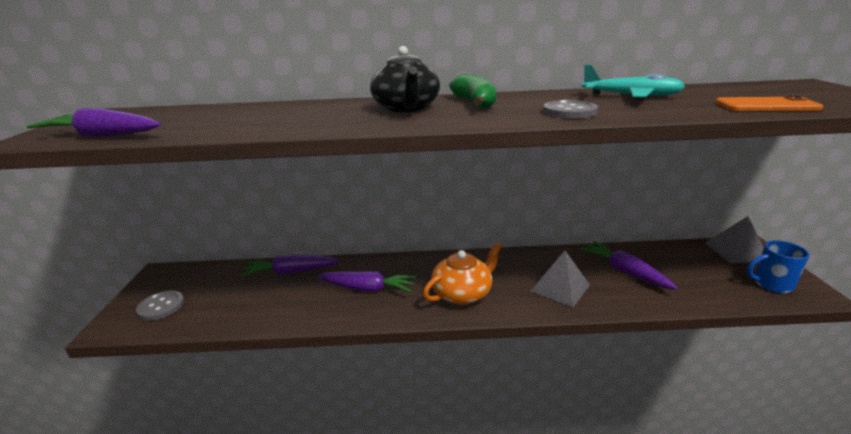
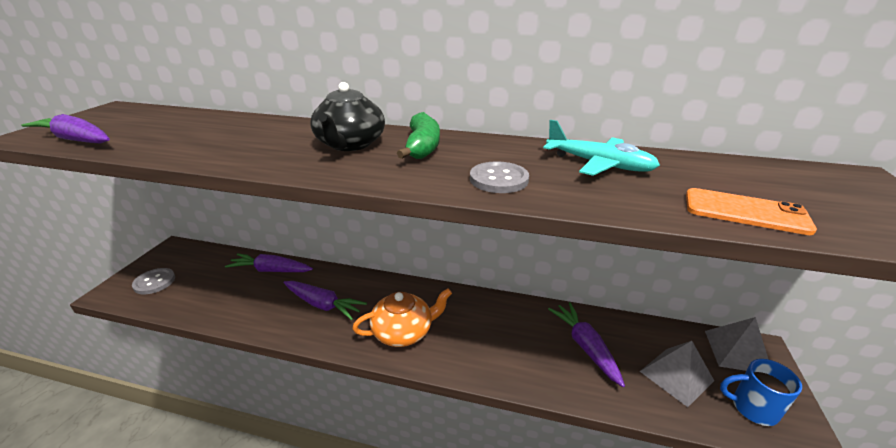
camera: 15 degrees right, 5 degrees up
grey pyramid [531,251,590,307] -> grey pyramid moved to [640,341,714,407]

